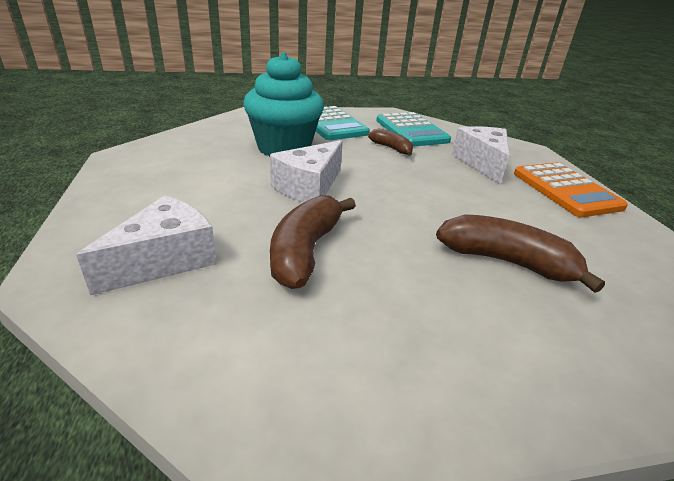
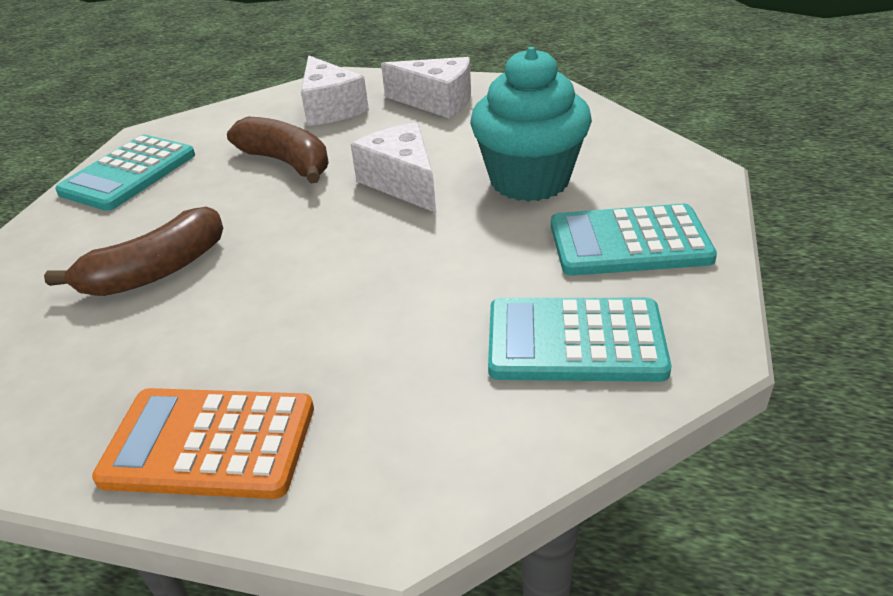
camera: 120 degrees right, 5 degrees up
brown banana [368,128,413,156] -> none
white cheese [452,126,509,184] -> white cheese moved to [381,57,471,119]
none -> turquoise calculator [55,135,195,211]

